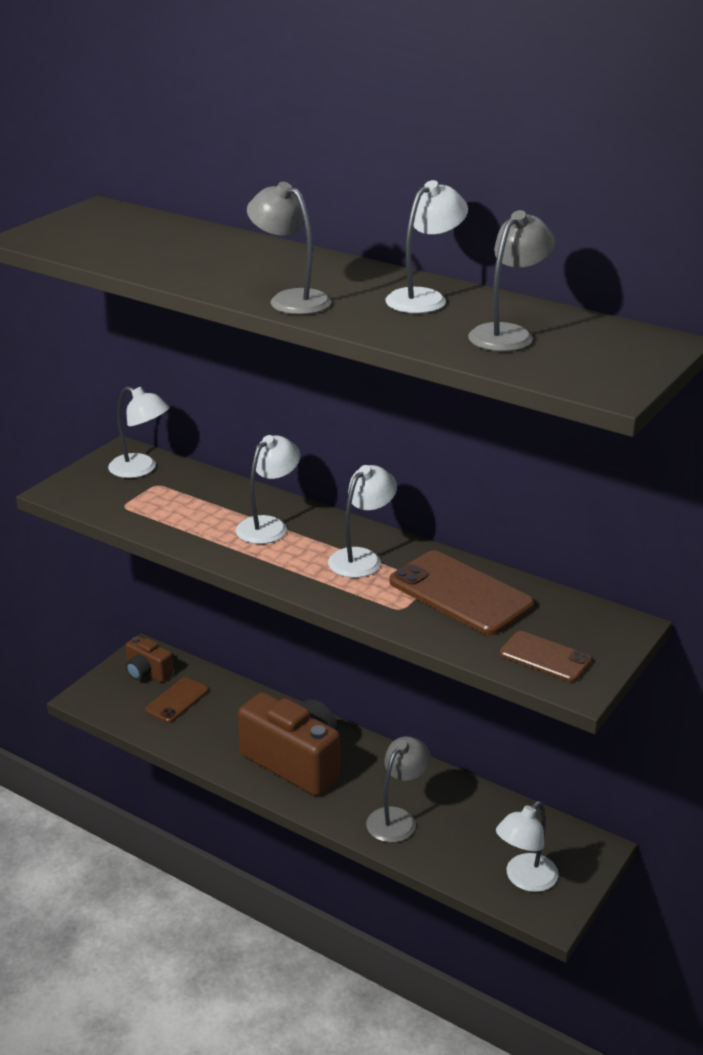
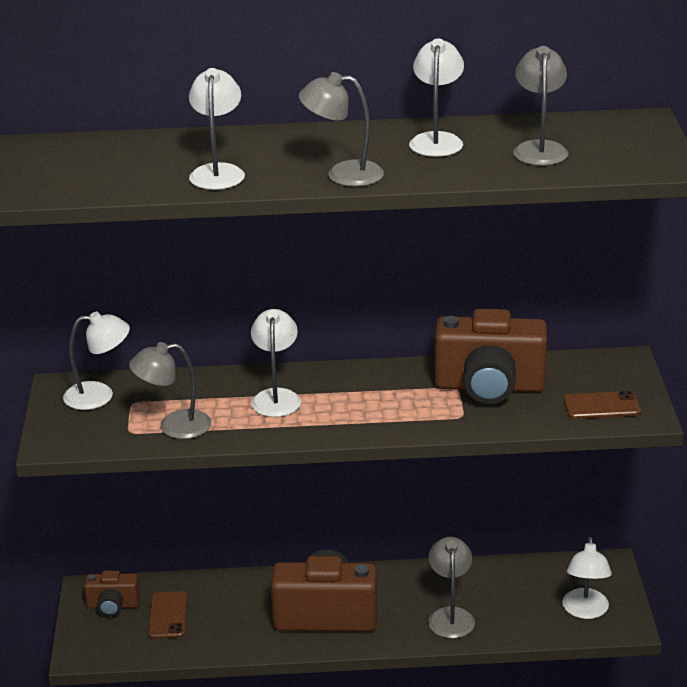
camera: 35 degrees left, 0 degrees up
white lamp [328,465,397,578] -> white lamp moved to [189,68,245,190]
brown phone [389,551,534,635] -> brown camera [435,309,547,404]
none -> grey lamp [129,342,211,439]

